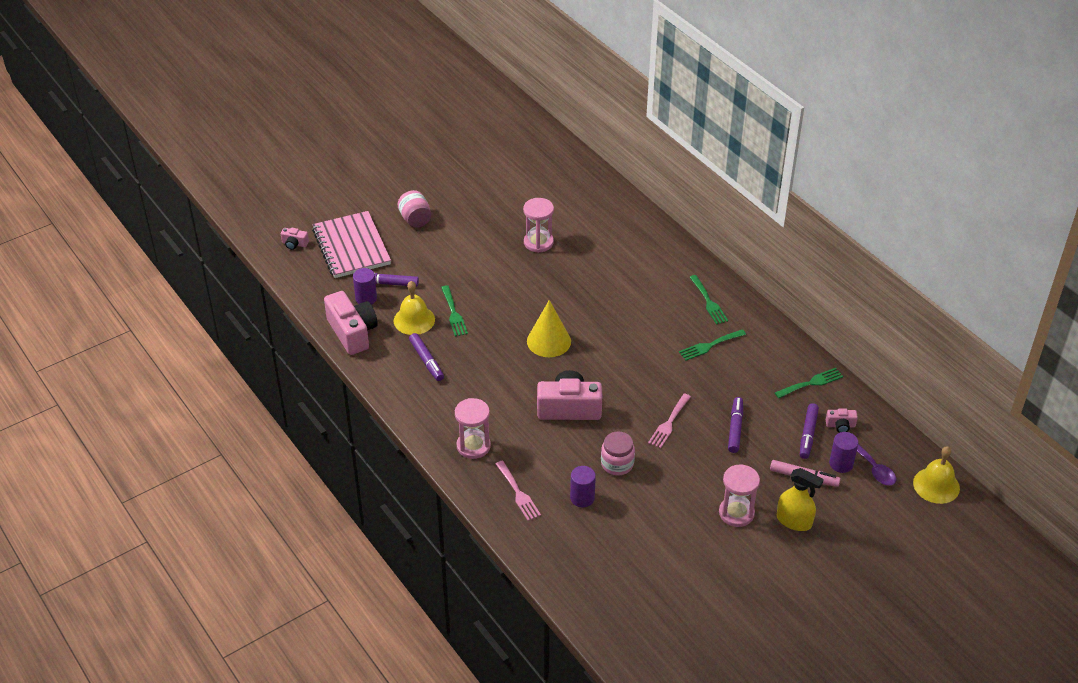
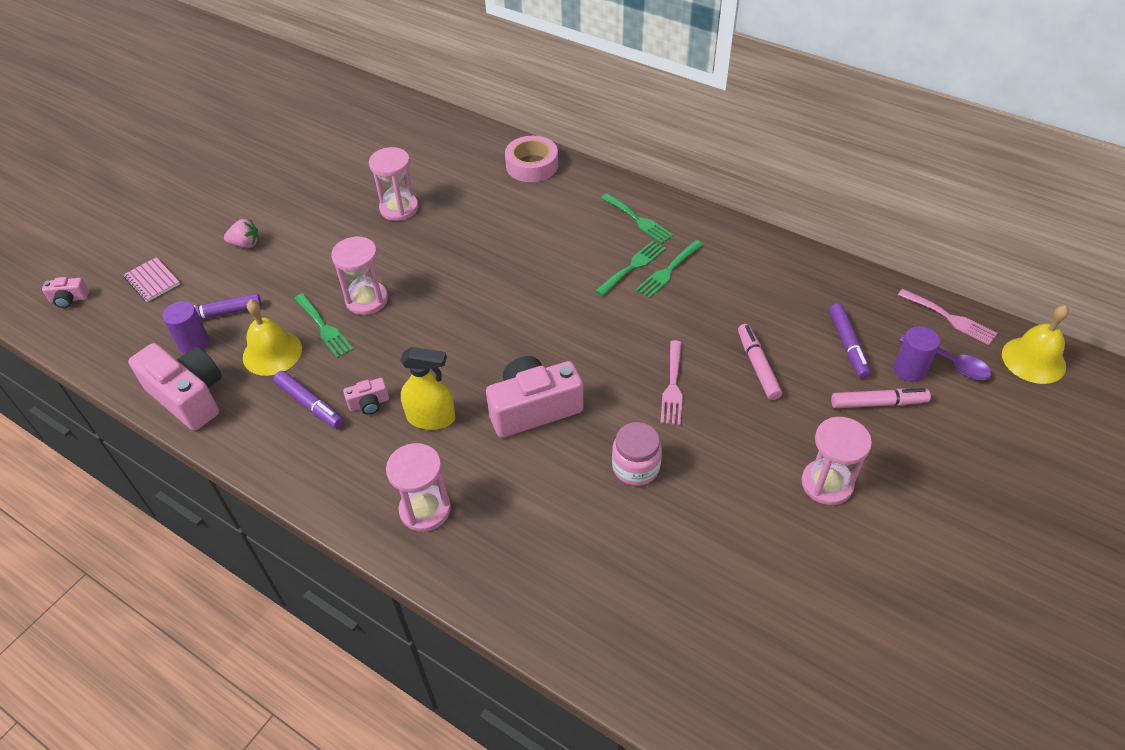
camera: 20 degrees left, 5 degrees up
pink notebook [312,211,391,278] -> pink notebook [123,257,180,302], size x0.45
pink jar [398,190,431,228] -> none
pink fork [496,460,541,521] -> pink fork moved to [898,289,998,345]
yellow cone [527,300,571,357] -> none
purple cylinder [570,466,596,507] -> none
purple marker [728,397,743,453] -> pink marker [738,324,782,400]
green fork [775,368,843,398] -> green fork moved to [595,241,666,296]
yellow spray bottle [777,468,824,531] -> yellow spray bottle moved to [400,347,455,430]
pink camera [826,408,858,433] -> pink camera moved to [343,378,389,415]
none -> pink strawberry [224,219,259,248]
none -> pink hourglass [331,236,388,315]
none -> pink tape [505,136,558,182]

